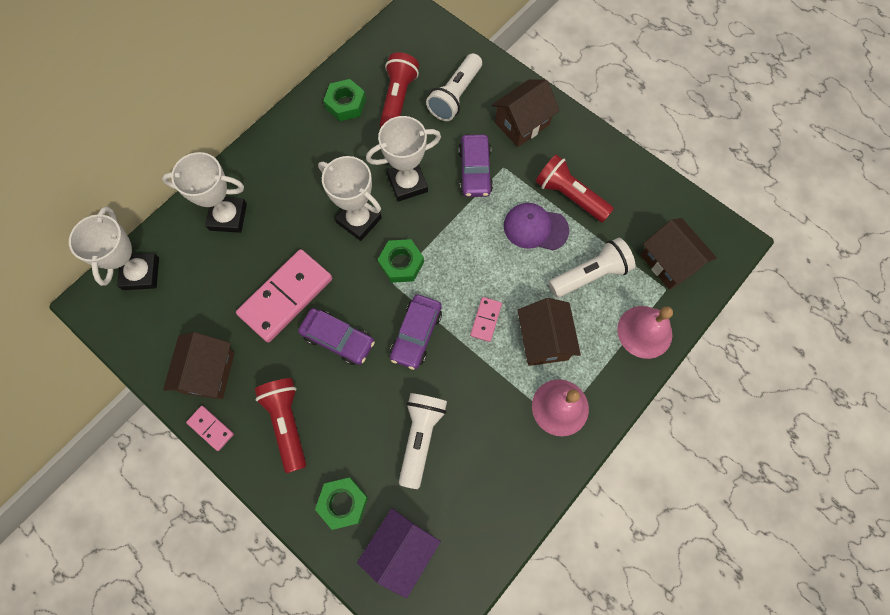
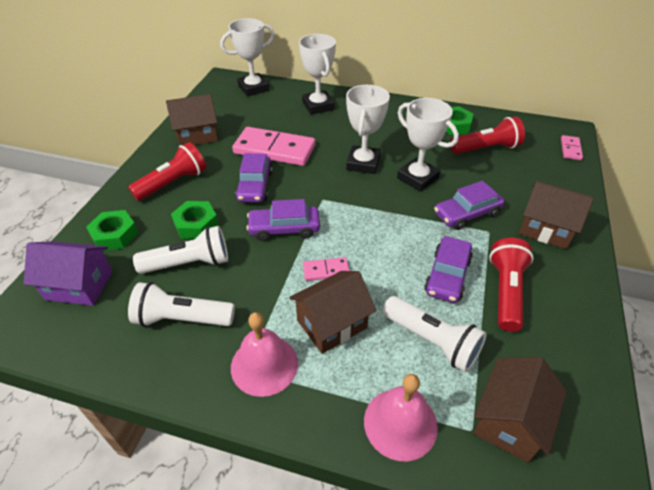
camera: 65 degrees right, 25 degrees down
pink domino [186,406,234,451] -> pink domino moved to [561,135,583,160]
green nut [378,239,424,283] -> green nut moved to [171,201,219,239]
white flashlight [426,53,482,121] -> white flashlight moved to [128,282,235,327]
purple cap [504,203,569,250] -> purple car [424,236,473,303]

